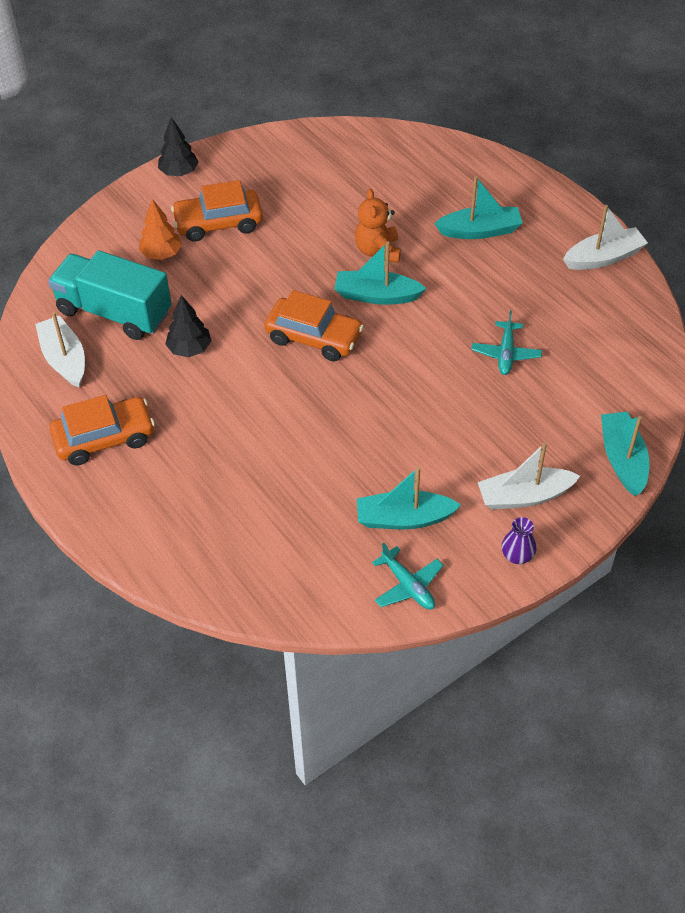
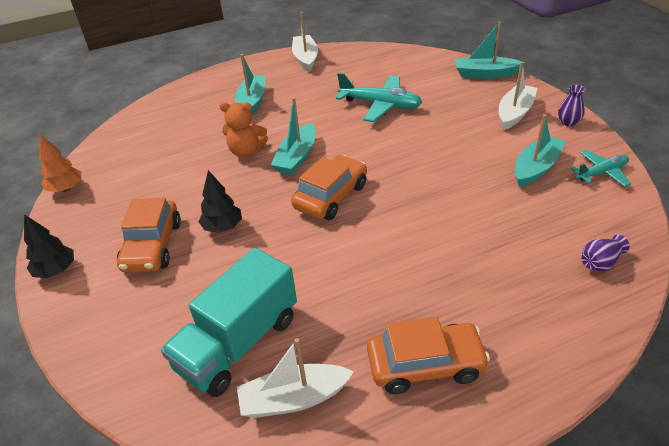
camera: 75 degrees left, 10 degrees down
orange car [49,395,155,465] -> orange car turned 90 degrees clockwise [367,317,490,394]
orange tree [139,199,182,260] -> orange tree moved to [39,134,82,192]
black tree [165,295,211,357] -> black tree moved to [199,170,242,233]
turquoise boat [357,467,461,529] -> turquoise boat turned 150 degrees counterclockwise [515,114,566,187]
turquoise plane [471,311,542,375] -> turquoise plane [336,73,423,122], size x1.63
white boat [478,442,580,510] -> white boat turned 150 degrees counterclockwise [499,62,538,130]
none -> purple vase [582,235,630,272]

